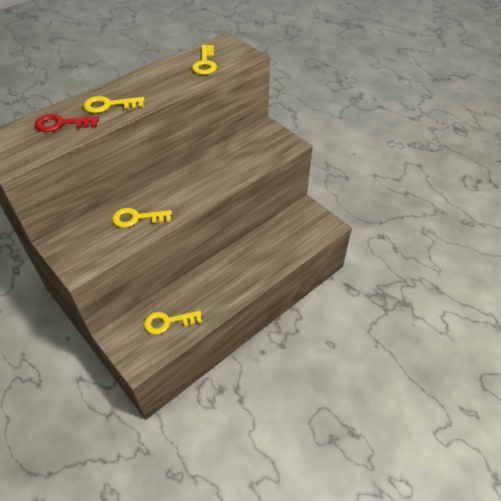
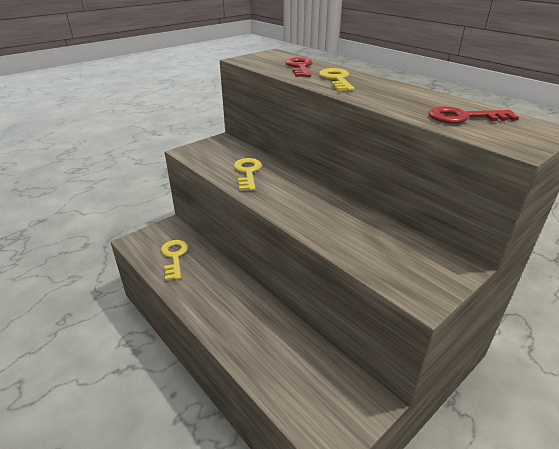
camera: 90 degrees right, 15 degrees down
yellow key [192,45,217,75] -> red key [428,106,519,124]

